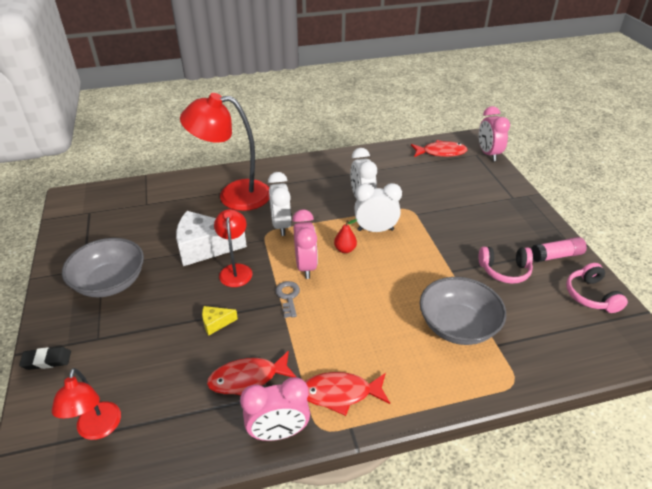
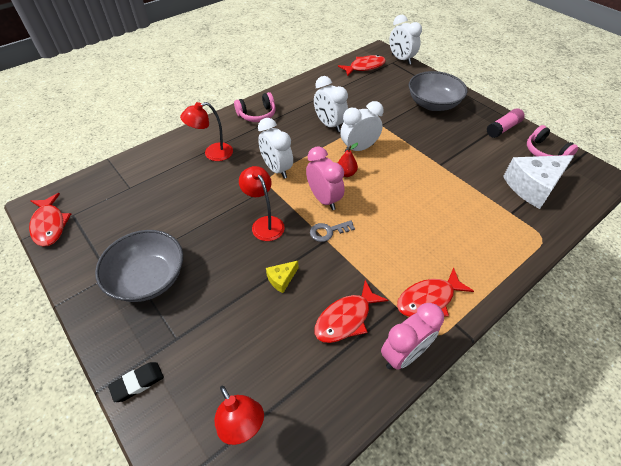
camera: 25 degrees left, 10 degrees up
white cheese [176,211,247,266] -> white cheese moved to [503,155,574,209]
red lamp [180,93,270,211] -> red lamp [180,102,233,161], size x0.55
grey key [275,281,300,318] -> grey key turned 75 degrees counterclockwise [310,220,355,242]
grey bowl [420,277,506,345] -> grey bowl moved to [409,71,467,111]
pink clock [479,106,510,161] -> white clock [389,15,422,64]
pink headphones [479,247,533,284] -> pink headphones moved to [234,92,276,122]
none -> red fish [29,193,71,247]

